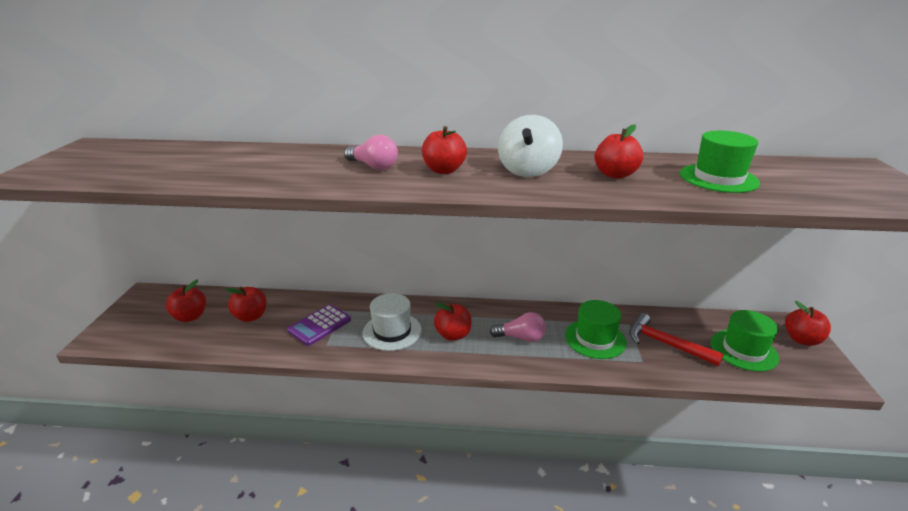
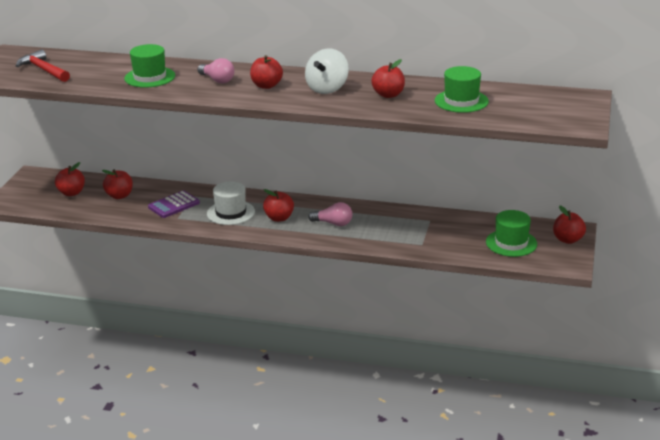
camera: 10 degrees right, 0 degrees up
green hat [565,300,626,359] -> green hat moved to [124,44,175,88]
red hammer [629,313,724,366] -> red hammer moved to [16,49,70,82]

